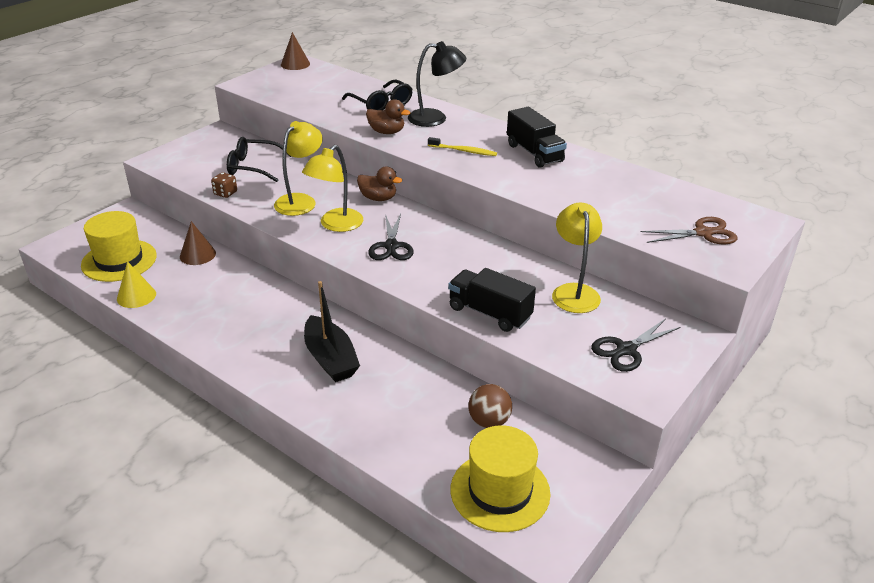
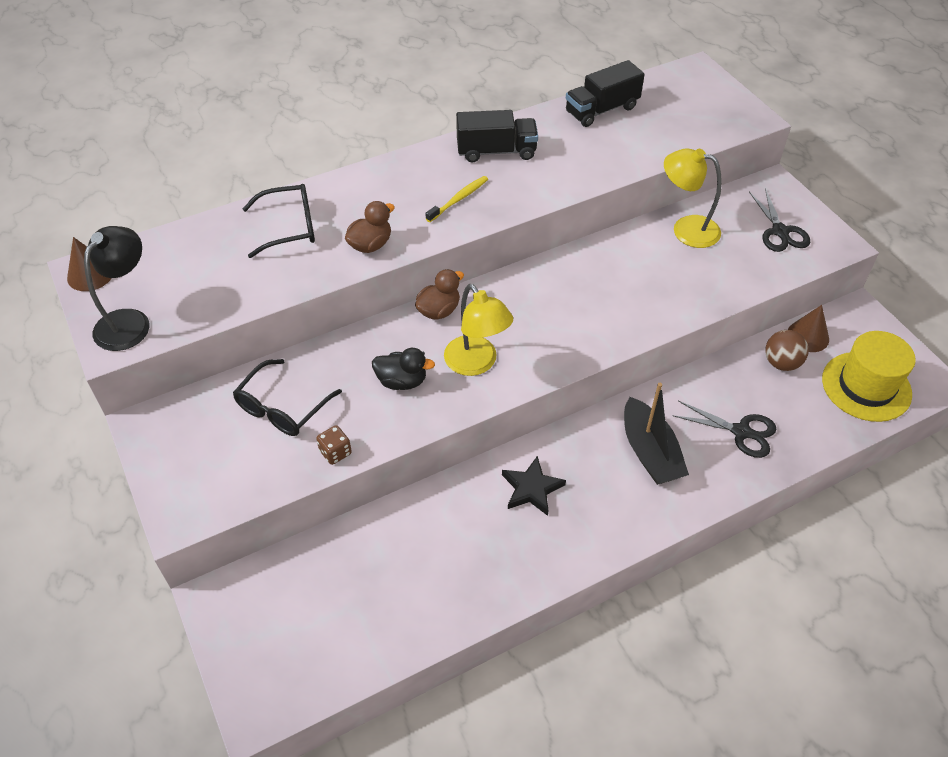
camera: 65 degrees left, 15 degrees up
yellow hat [81,211,157,282] -> none
yellow cone [117,261,156,308] -> none
brown cone [180,221,216,265] -> brown cone moved to [788,305,829,352]
yellow lamp [274,121,323,216] -> black duck [372,348,435,390]
black boat [304,281,360,382] -> black boat turned 75 degrees clockwise [624,383,689,485]
black scissors [368,214,414,260] -> black scissors moved to [672,401,776,458]
black lamp [408,41,466,127] -> black lamp moved to [84,226,150,351]
black truck [448,268,536,332] -> black truck moved to [566,60,645,127]
brown scissors [640,217,737,244] -> none
none -> black star [502,456,566,516]

